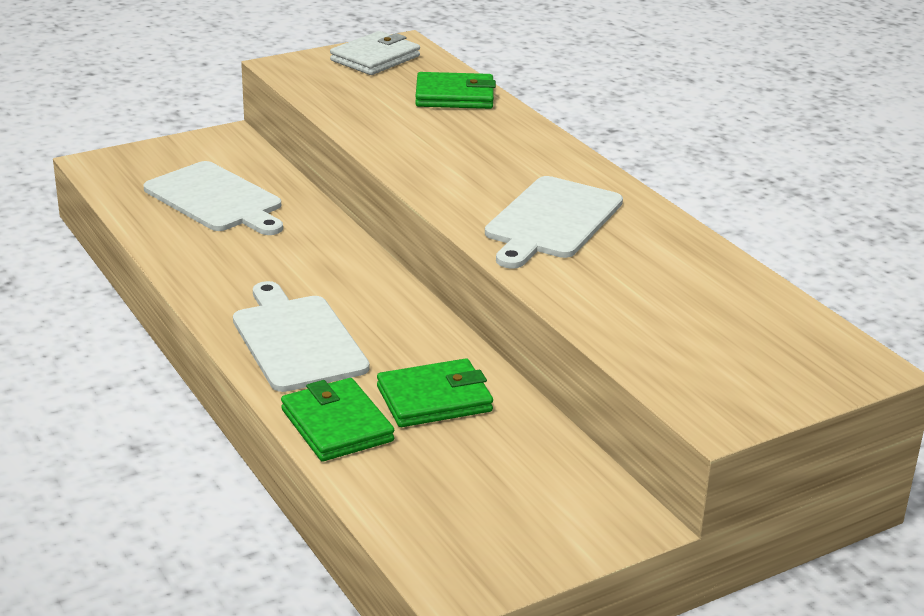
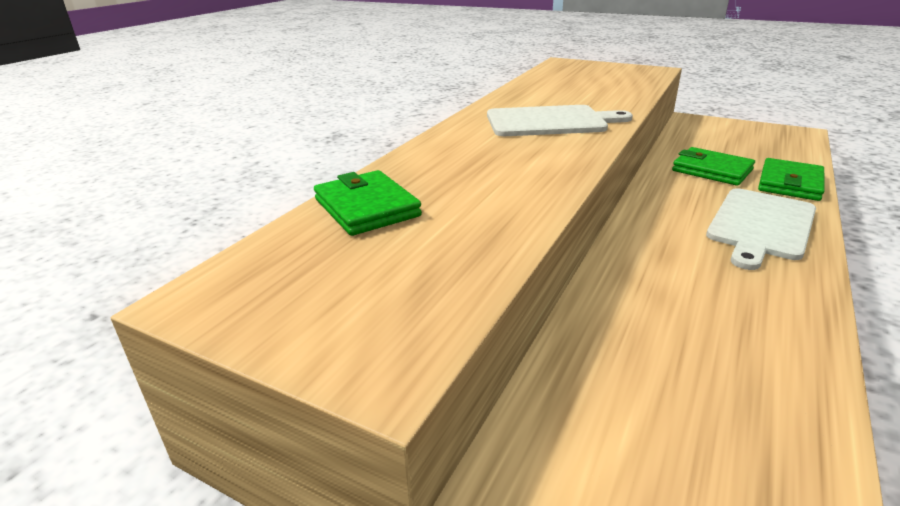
camera: 120 degrees left, 0 degrees up
white cutting board [143,161,283,235] -> none
white wallet [330,31,420,75] -> none

